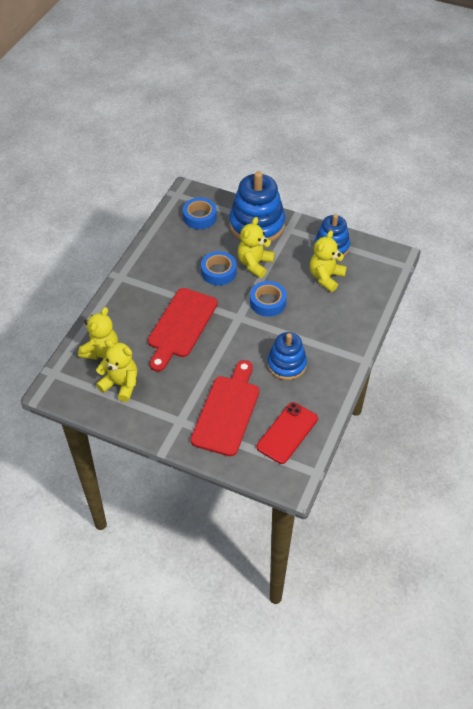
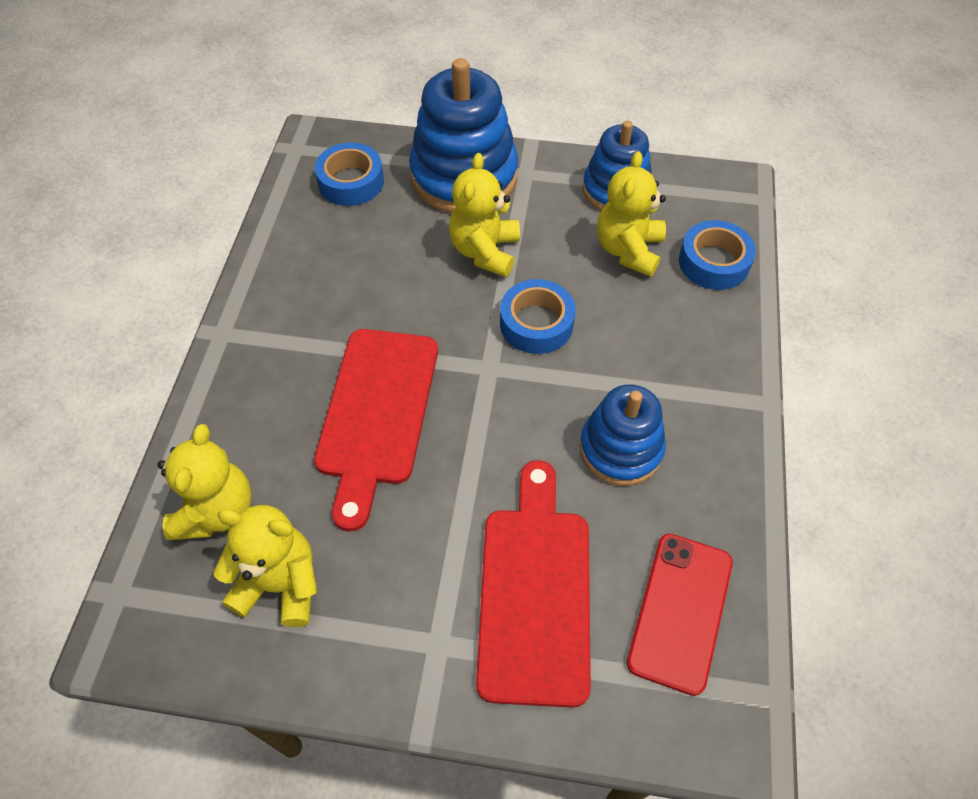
camera: 15 degrees left, 5 degrees up
blue tape [201,251,237,286] -> blue tape moved to [679,220,756,290]

